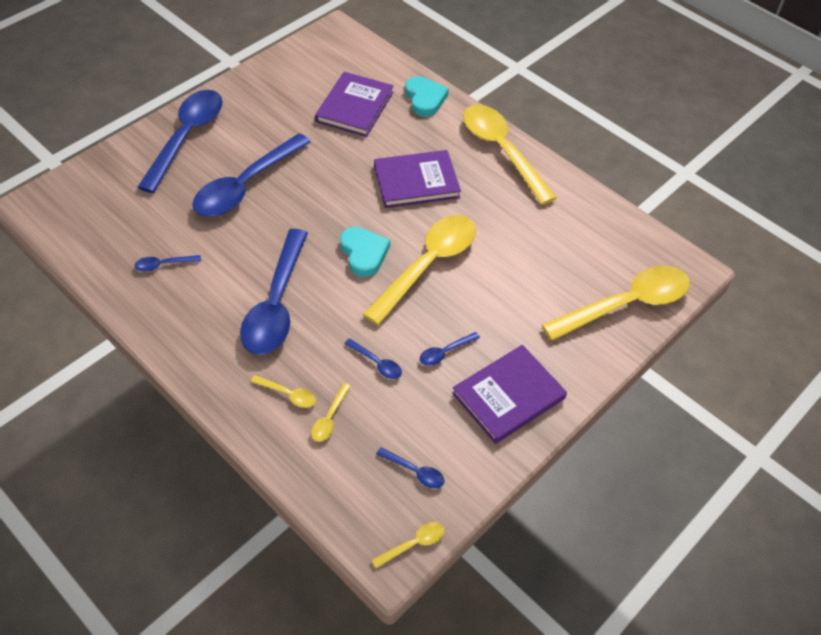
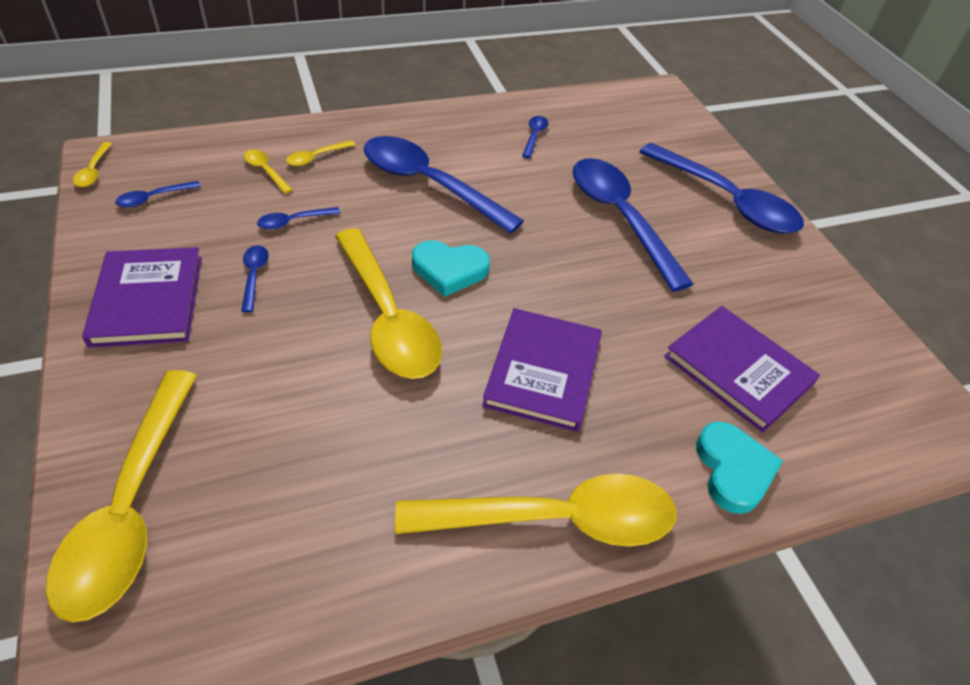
camera: 115 degrees right, 5 degrees down
turquoise heart [405,76,449,117] -> turquoise heart turned 105 degrees counterclockwise [696,421,783,514]

